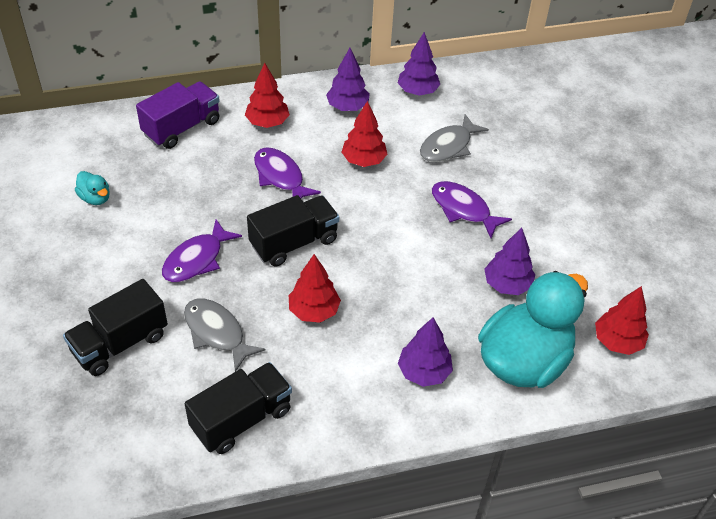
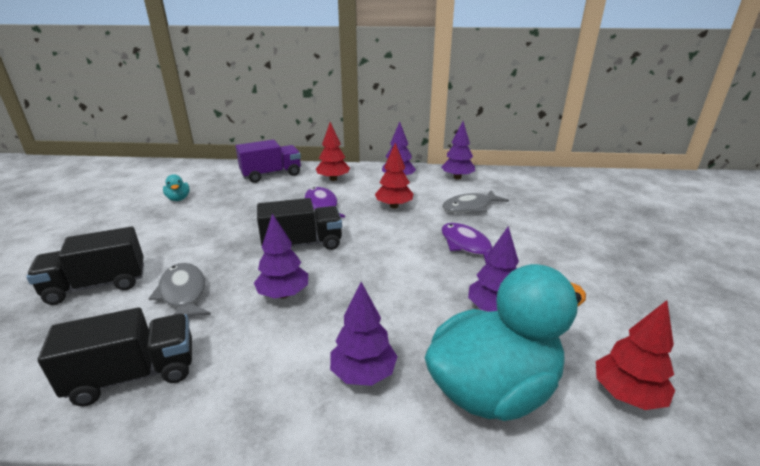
camera: 20 degrees right, 20 degrees down
purple fish [162,219,242,282] -> none
red tree [289,254,341,323] -> purple tree [254,213,308,299]

